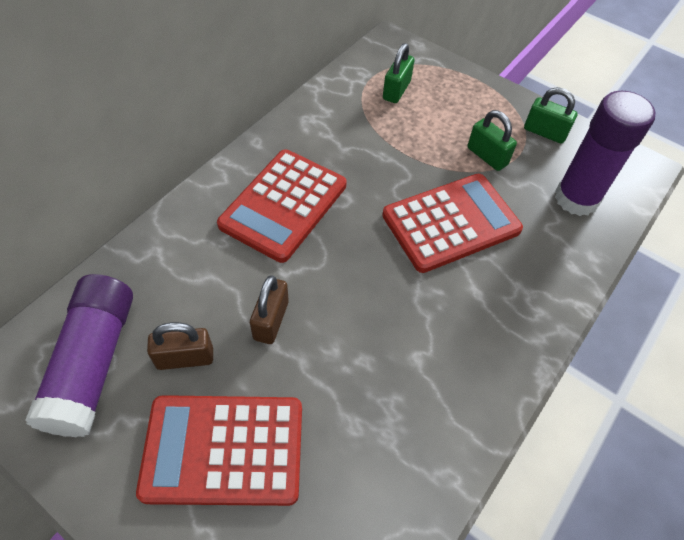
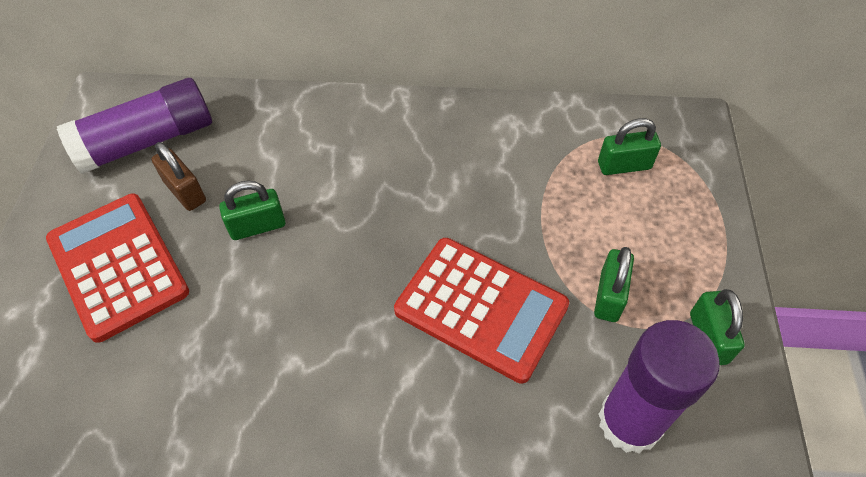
camera: 60 degrees right, 0 degrees up
red calculator [217,150,347,263] -> none
brown padlock [250,275,289,344] -> green padlock [219,181,286,240]

